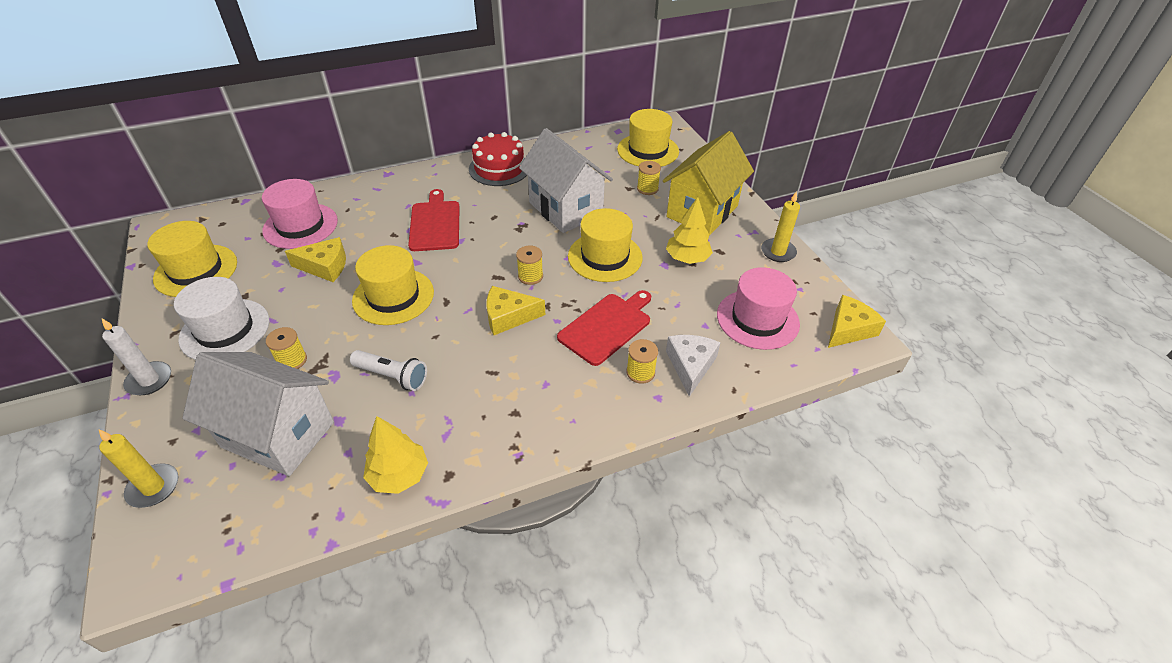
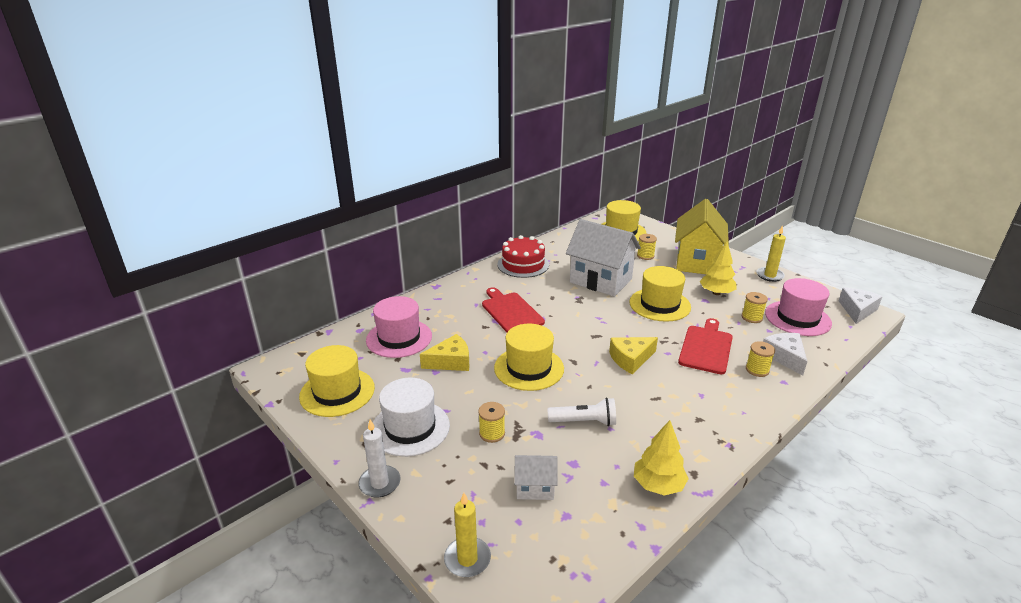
camera: 20 degrees left, 15 degrees down
white house [183,352,334,476] -> white house [514,455,558,500], size x0.48
yellow spool [516,245,543,285] -> yellow spool moved to [741,292,768,323]
yellow cheese [828,295,886,348] -> white cheese [839,288,883,324]

